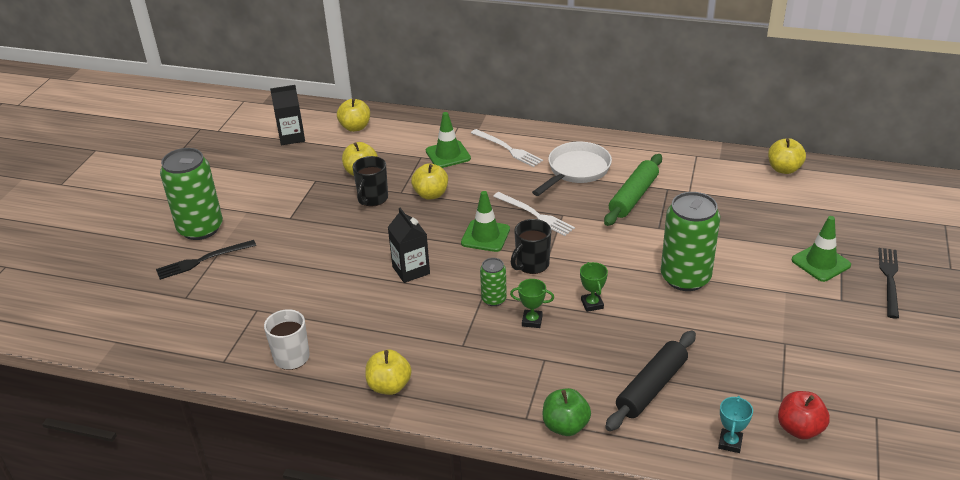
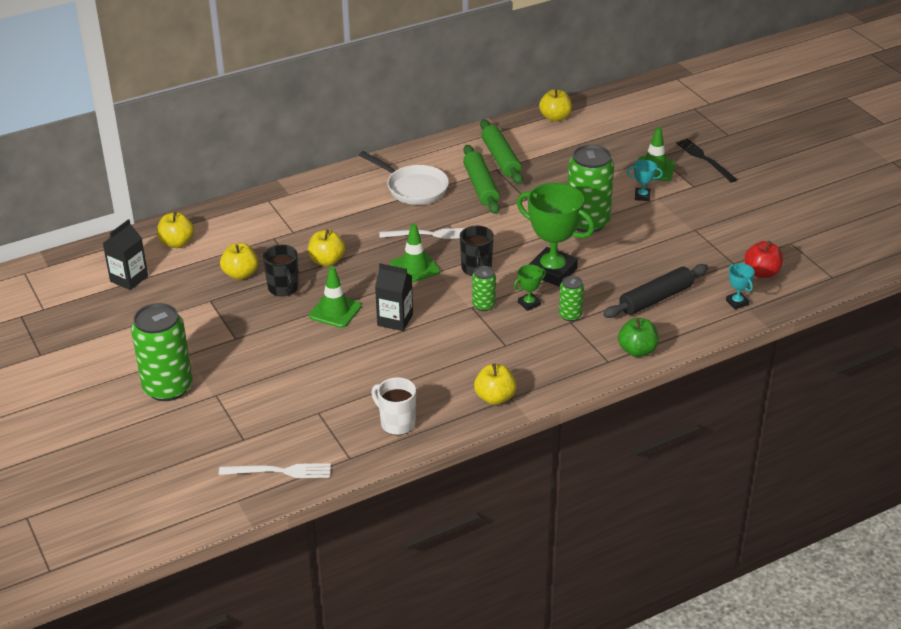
camera: 45 degrees left, 0 degrees up
black fork [156,240,256,280] -> none
green traffic cone [426,112,471,168] -> green traffic cone moved to [309,266,362,328]
white fork [471,129,543,167] -> white fork moved to [219,463,331,478]
white pan [532,142,612,196] -> white pan turned 135 degrees clockwise [359,151,449,205]
green trophy [580,262,608,312] -> green trophy [517,183,595,286], size x2.27
black rolling pin [605,331,696,431] -> black rolling pin turned 60 degrees clockwise [603,264,708,318]
none -> green rolling pin [480,119,523,184]
none -> green can [559,276,584,321]
none -> turquoise trophy [627,160,663,201]

